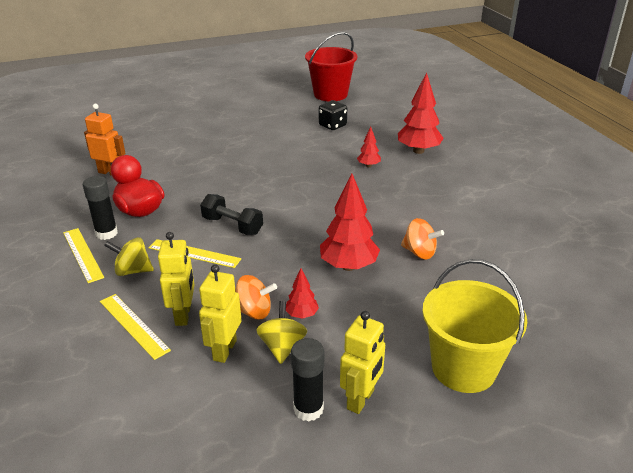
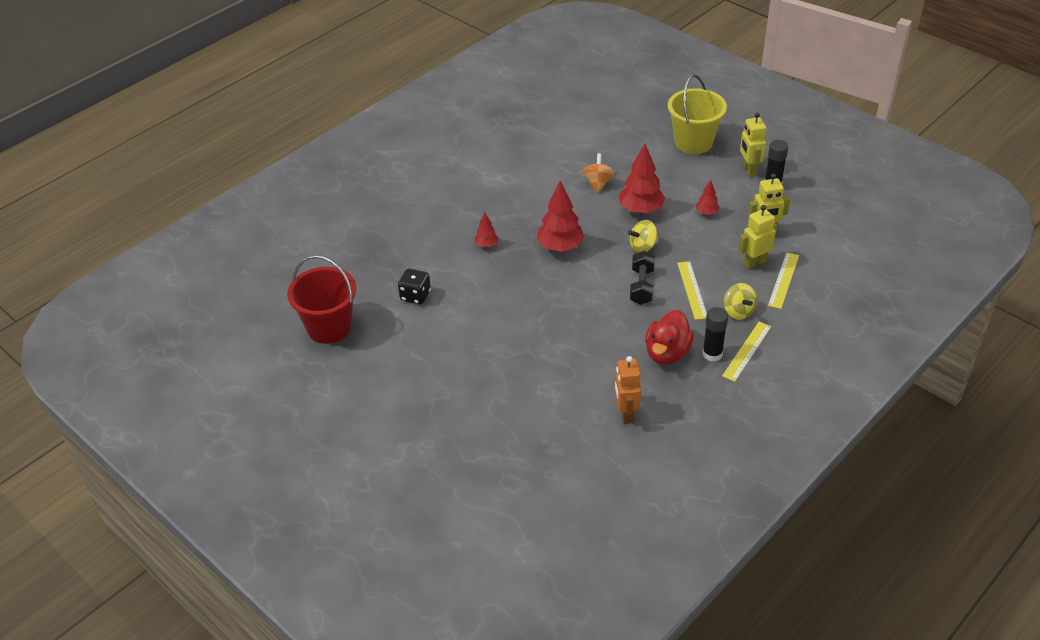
camera: 115 degrees left, 10 degrees up
orange spinning top [235,275,277,319] -> none
yellow spinning top [256,301,307,364] -> yellow spinning top moved to [628,220,658,253]
yellow robot [340,311,385,414] -> yellow robot turned 105 degrees counterclockwise [740,113,766,176]
red tree [398,72,444,154] -> red tree moved to [537,181,585,252]

